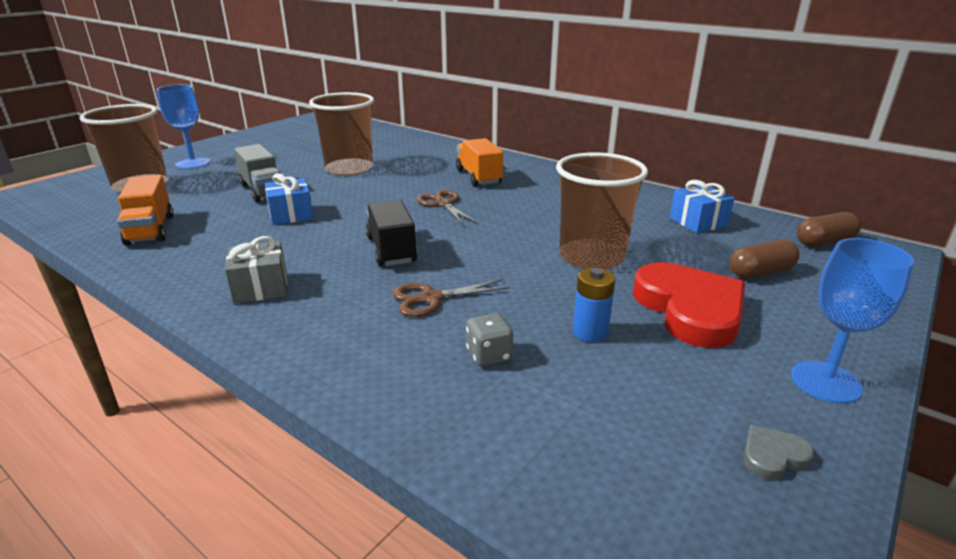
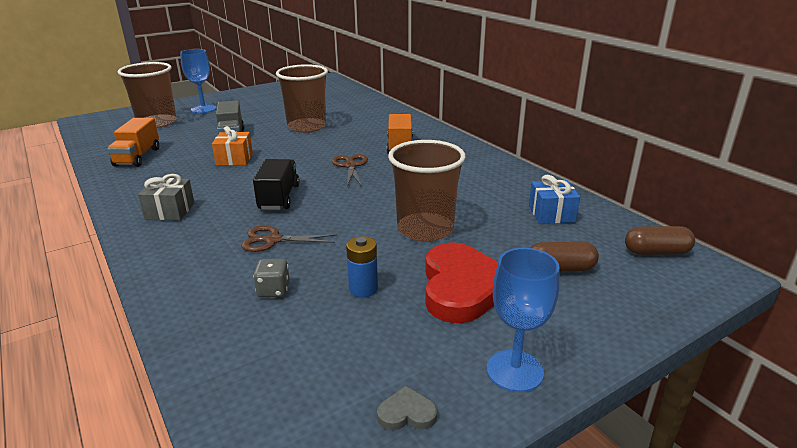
camera: 20 degrees right, 0 degrees up
blue gift [265,173,313,225] -> orange gift [212,126,253,165]

